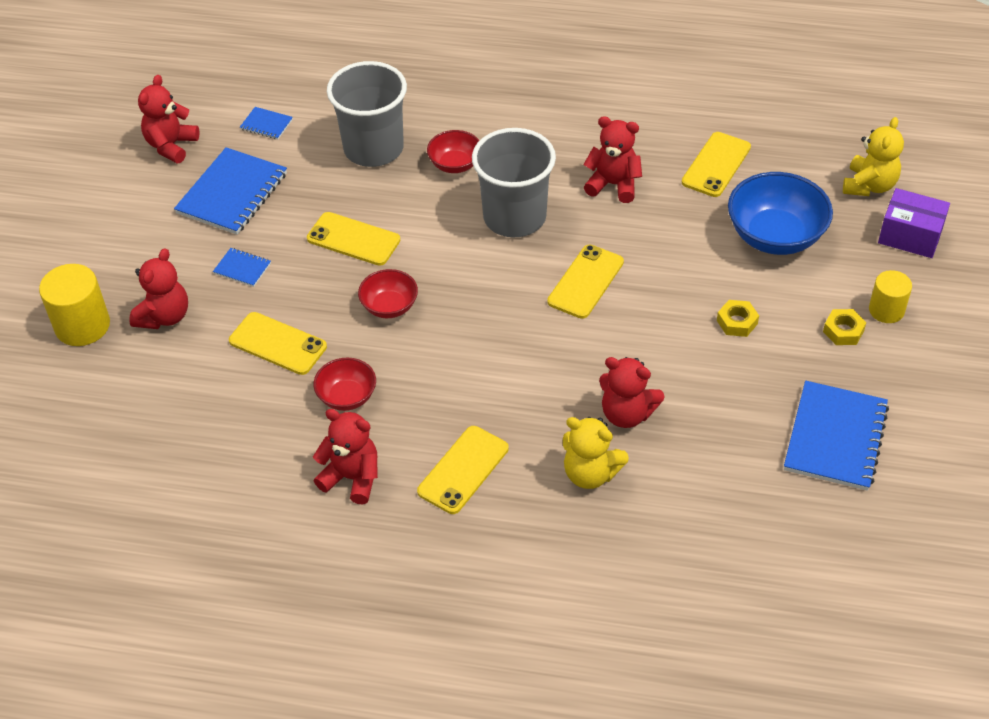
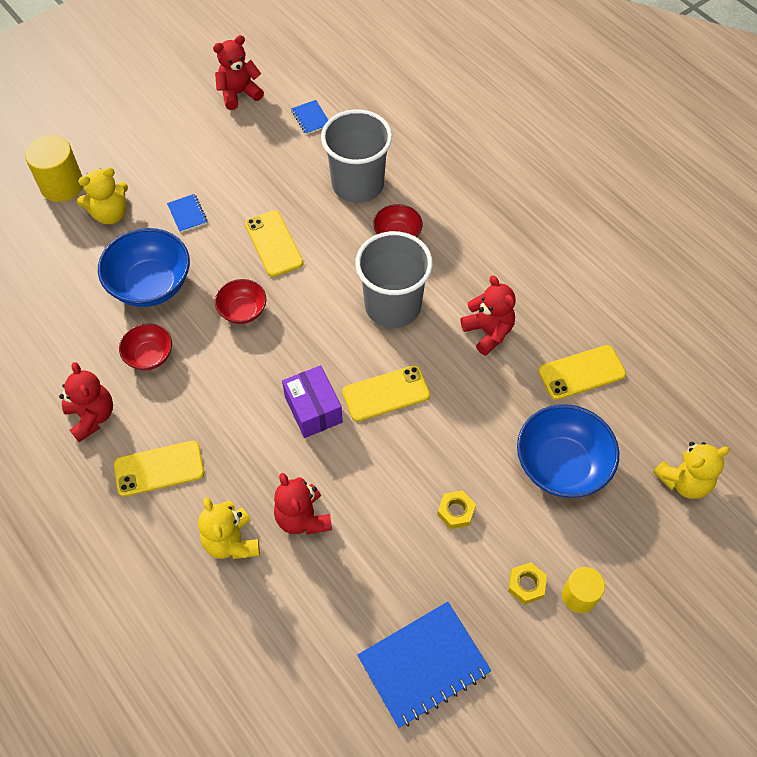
camera: 40 degrees right, 10 degrees up
red teddy bear [129,248,188,329] -> yellow teddy bear [77,167,128,224]
blue notebook [174,147,287,235] -> none
yellow phone [229,312,327,375] -> blue bowl [98,228,190,307]
purple box [878,188,950,258] -> purple box moved to [282,365,343,438]

